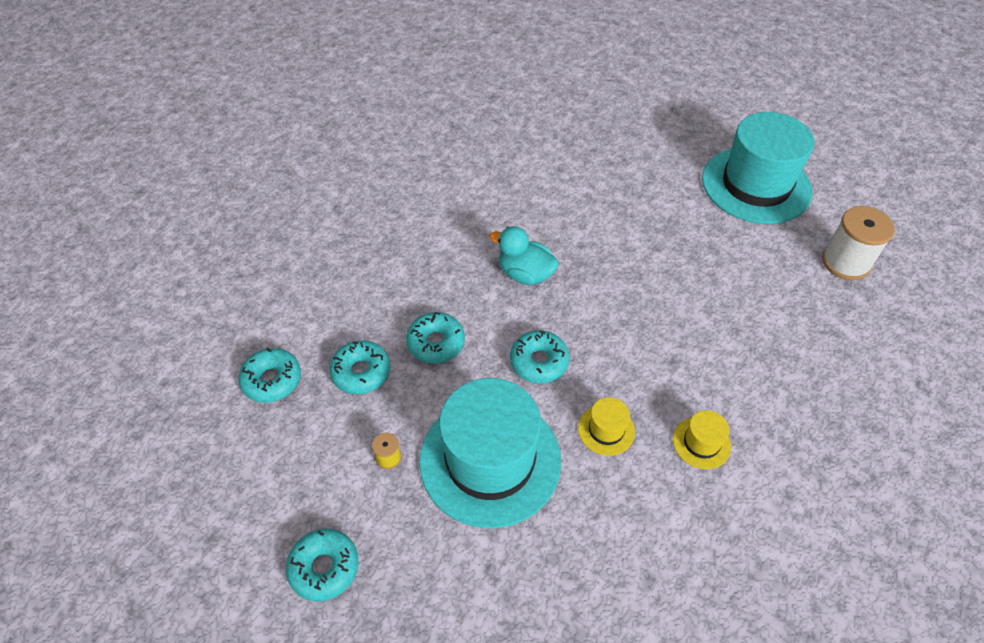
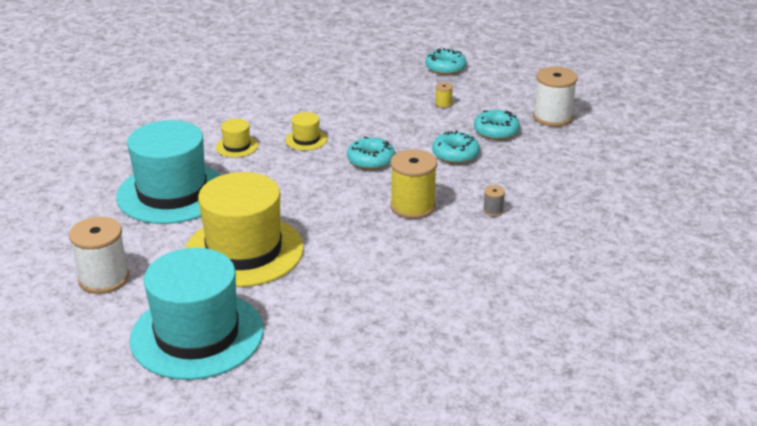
camera: 160 degrees right, 20 degrees down
turquoise donut [239,348,301,403] -> white spool [533,67,578,127]
turquoise hat [419,378,561,528] -> turquoise hat moved to [116,120,221,224]
turquoise duck [489,226,559,285] -> yellow spool [390,149,437,219]
none -> yellow hat [185,172,304,287]
none -> grey spool [483,185,505,216]

